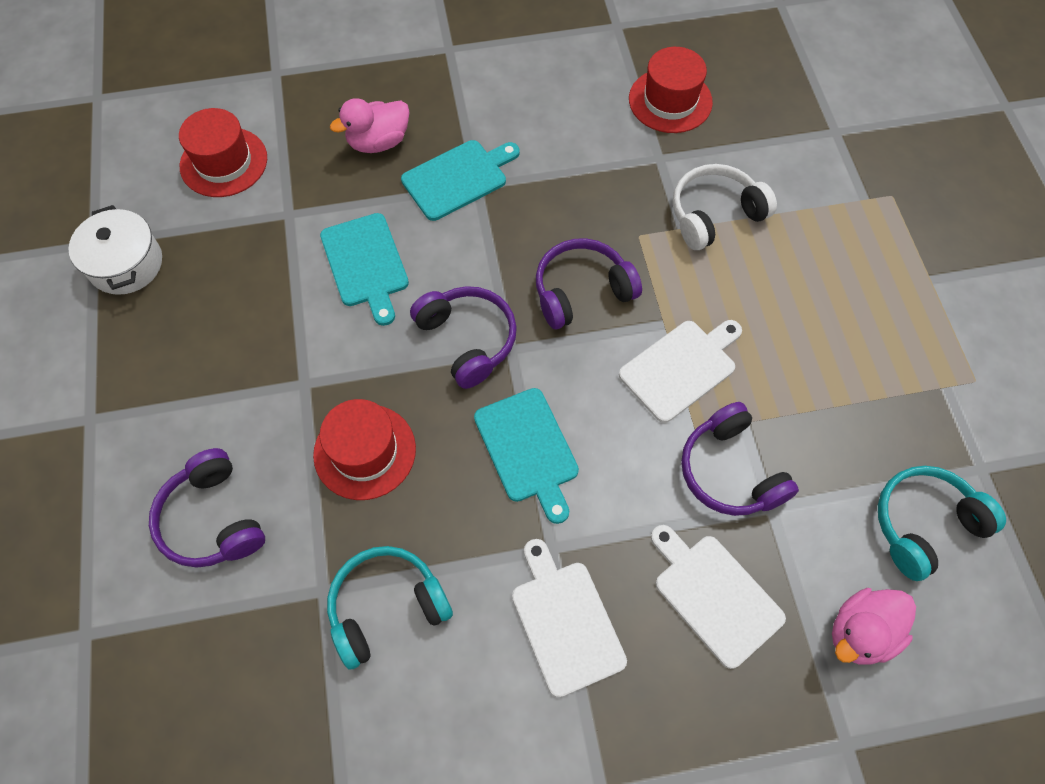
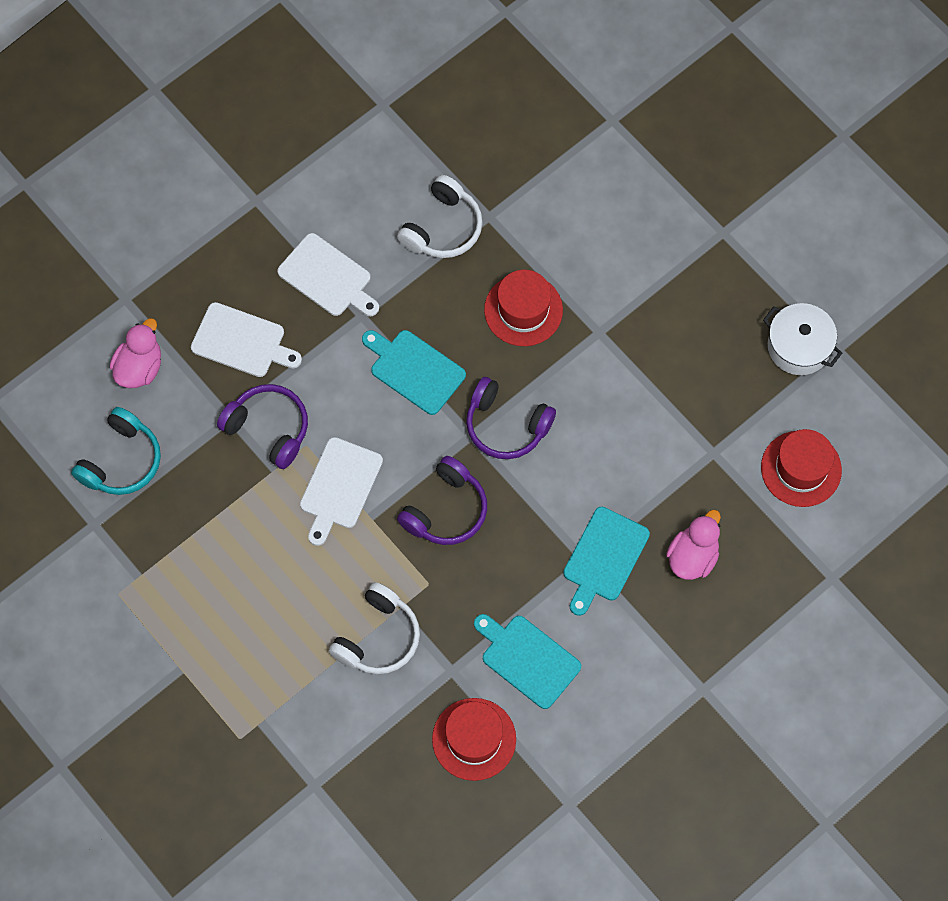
camera: 150 degrees right, 5 degrees up
purple headphones [149,448,265,568] -> none
turquoise cutting board [320,213,409,326] -> turquoise cutting board moved to [474,614,581,709]
turquoise headphones [327,546,453,670] -> white headphones [397,175,483,258]

